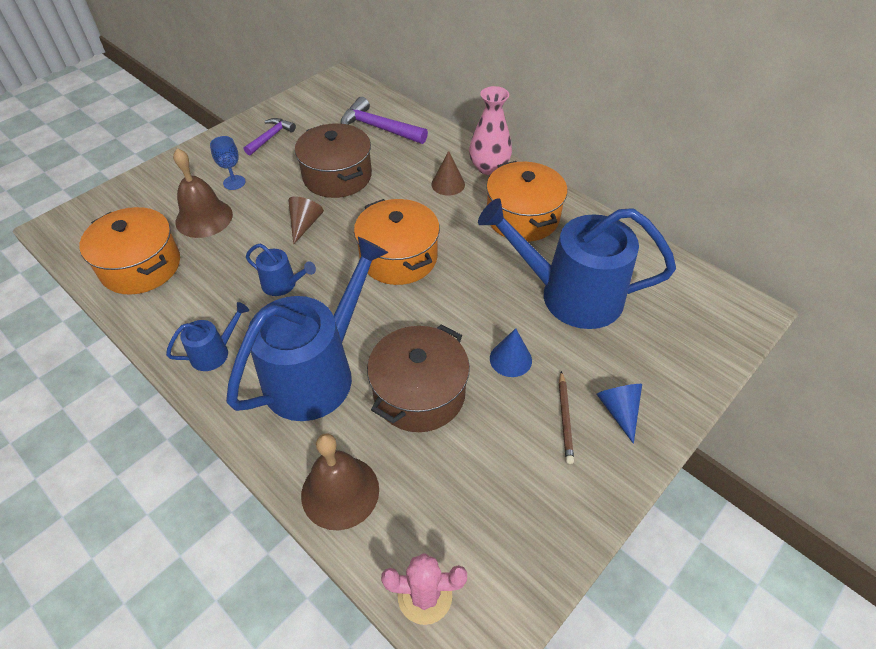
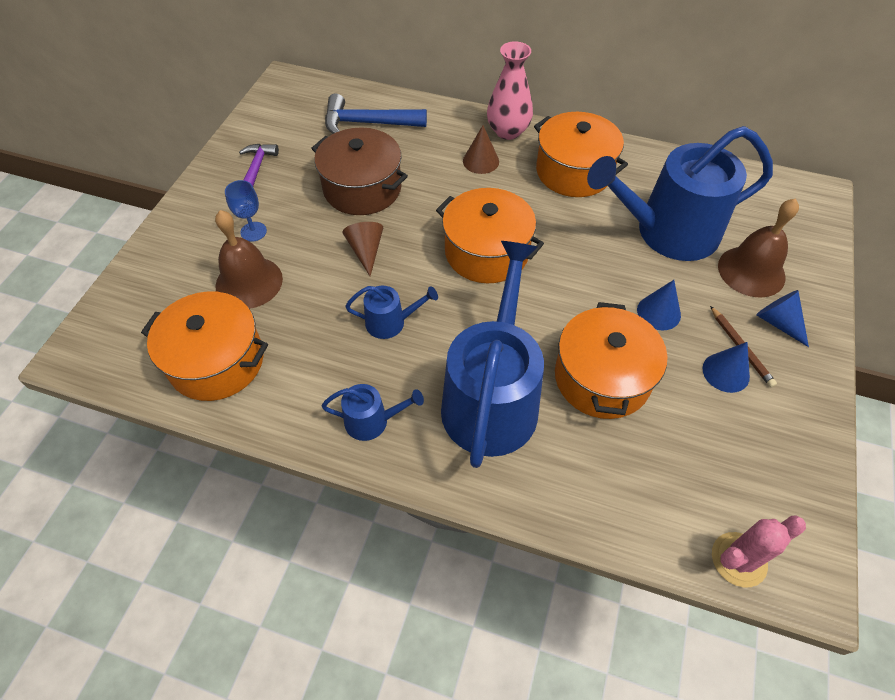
camera: 25 degrees left, 5 degrees up
blue watering can [166,302,249,371] -> blue watering can turned 60 degrees clockwise [322,384,424,441]
brown bell [301,434,379,530] -> brown bell moved to [718,198,799,298]
purple hammer [340,97,428,144] -> blue hammer [325,93,427,134]
brown pot [367,324,470,432] -> orange pot [555,302,668,419]
none -> blue cone [702,342,750,393]

